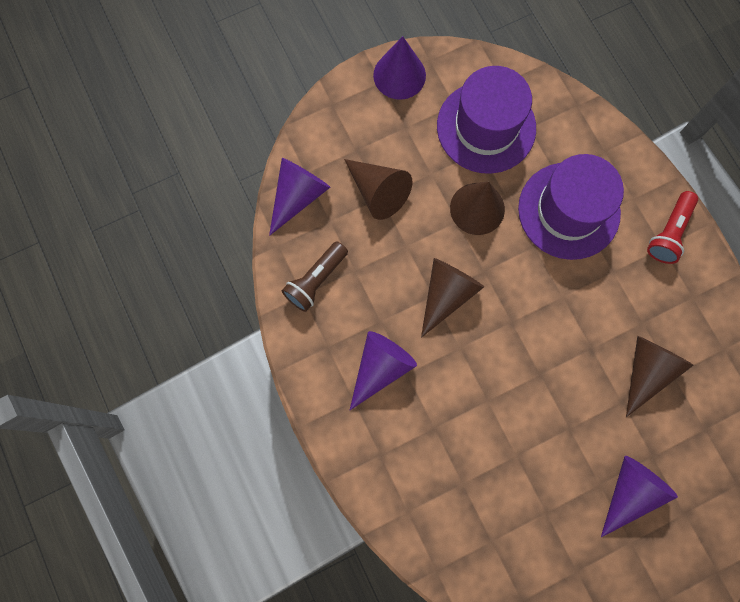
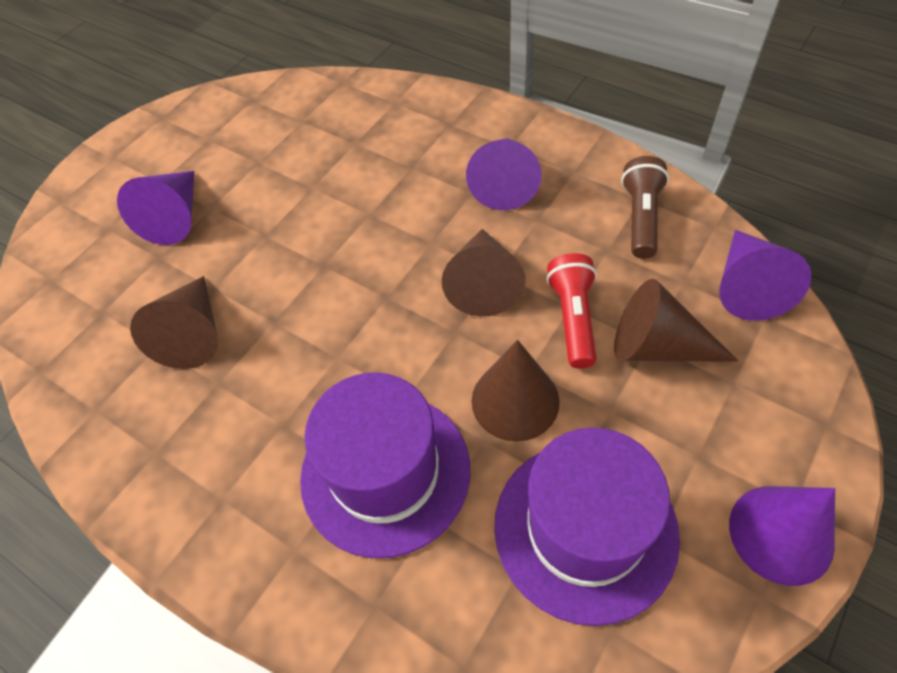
camera: 155 degrees right, 20 degrees down
red flashlight [647,191,698,264] -> red flashlight moved to [546,253,597,368]

